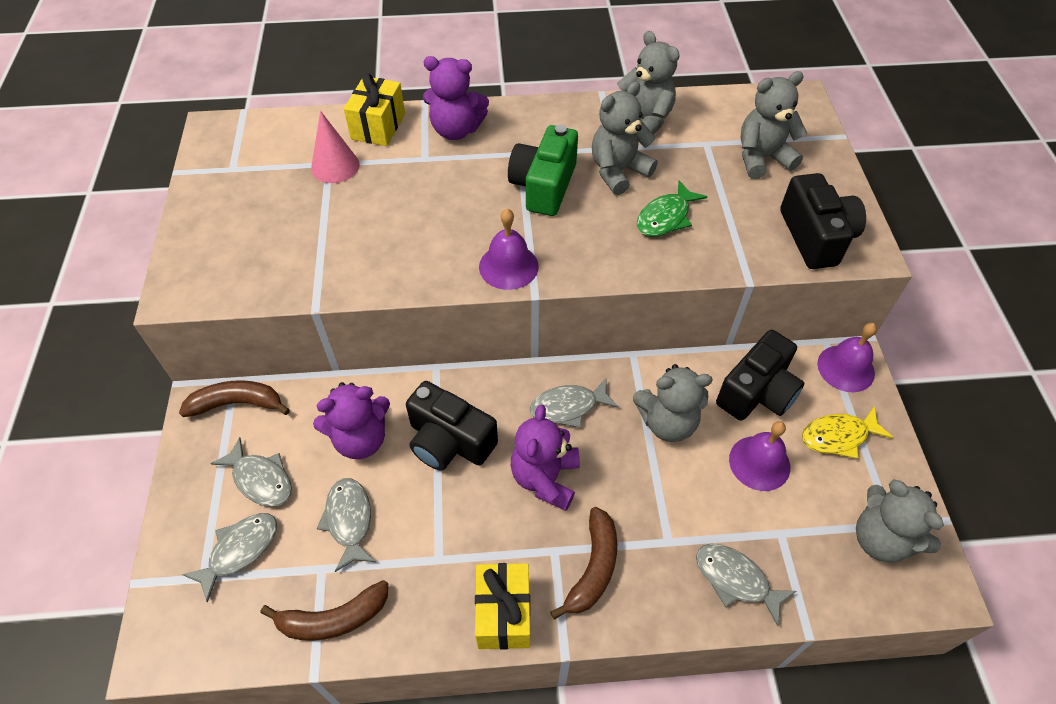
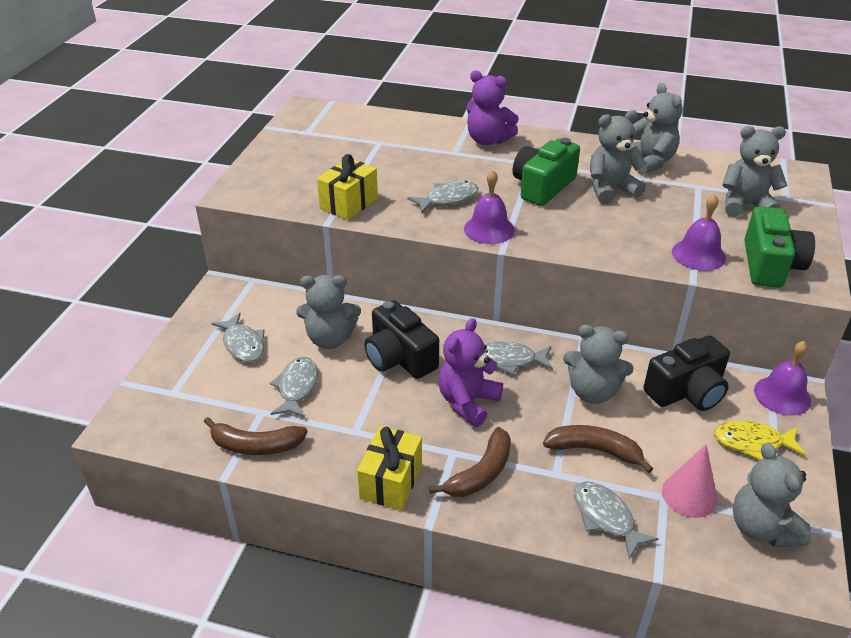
camera: 20 degrees right, 15 degrees down
brown banana [179,380,290,417] -> brown banana moved to [543,425,653,473]
grey fish [182,513,277,603] -> grey fish moved to [407,181,479,213]
pink cone [311,111,360,183] -> pink cone moved to [662,445,718,518]
purple teddy bear [313,382,390,459] -> grey teddy bear [296,275,361,349]
yellow gift [344,73,405,146] -> yellow gift moved to [317,154,378,220]
green fish [637,180,707,236] -> none
purple bell [729,421,790,491] -> purple bell moved to [672,194,726,271]
black camera [780,173,866,269] -> green camera [744,206,815,287]

